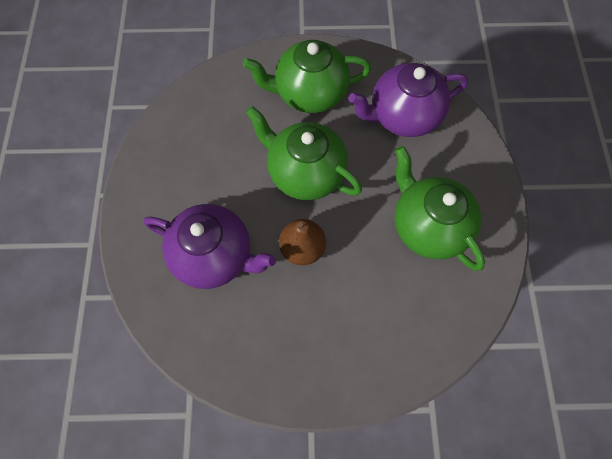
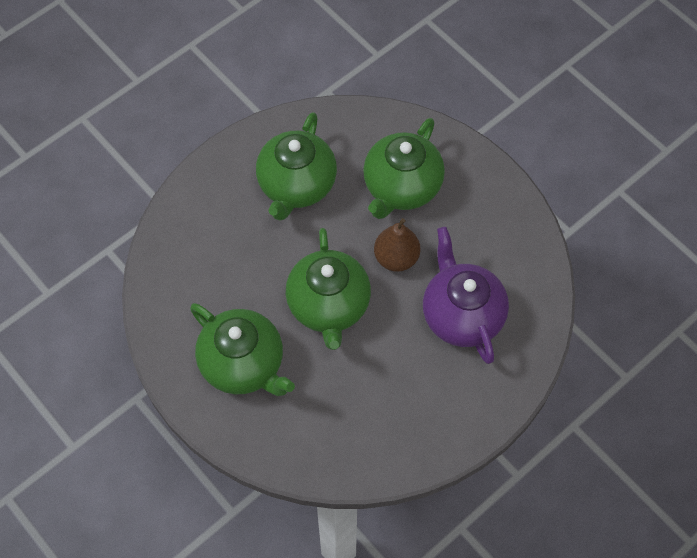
camera: 130 degrees left, 5 degrees down
purple teapot [349,63,468,137] -> none
none -> green teapot [363,118,445,219]

